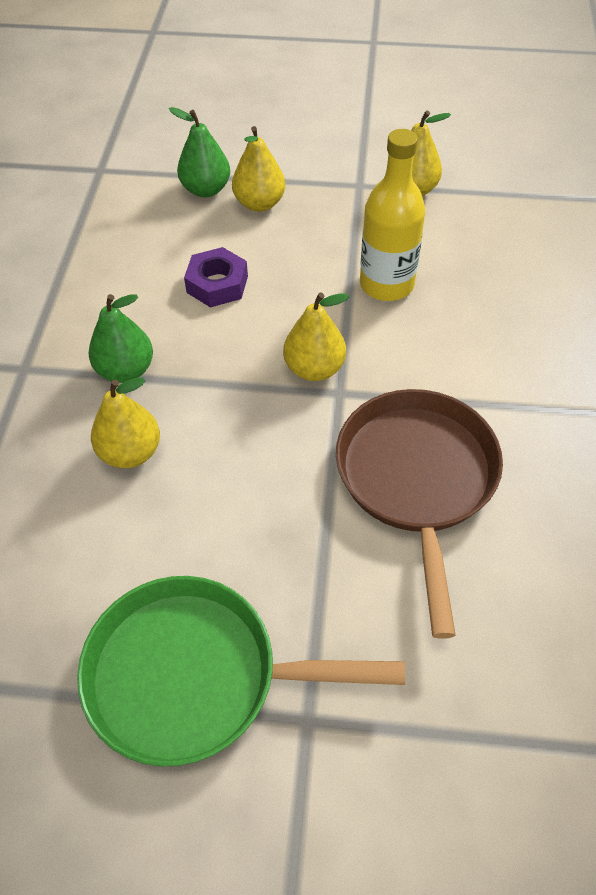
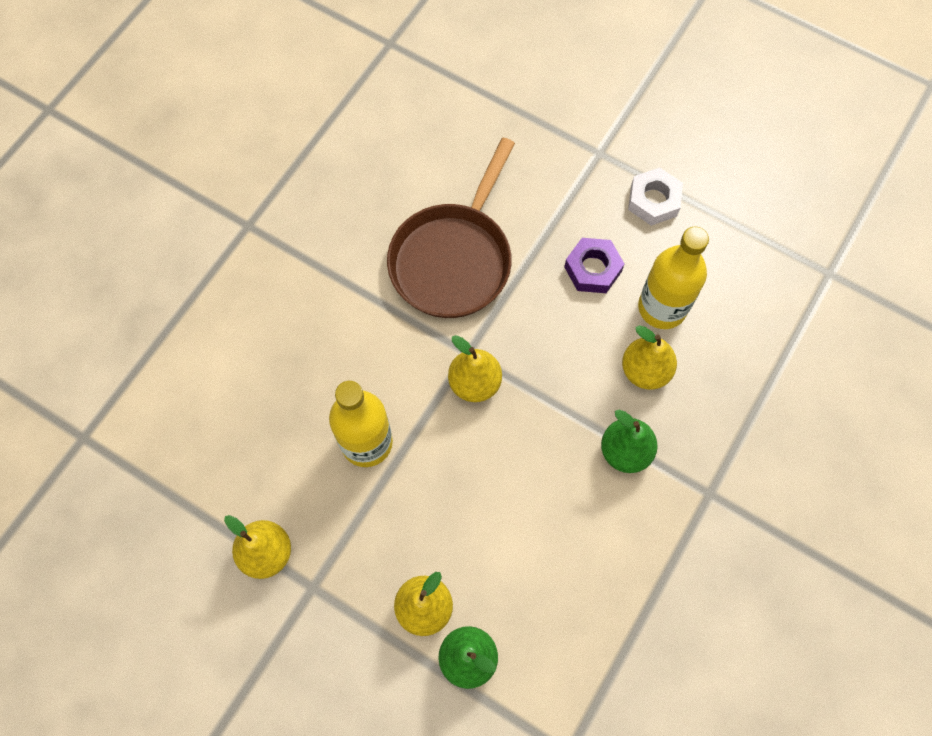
camera: 155 degrees left, 15 degrees up
green pan [77,576,405,766] -> white nut [628,167,683,226]
purple nut [184,247,248,307] -> purple nut moved to [564,238,624,293]
none -> yellow bottle [638,227,709,329]

